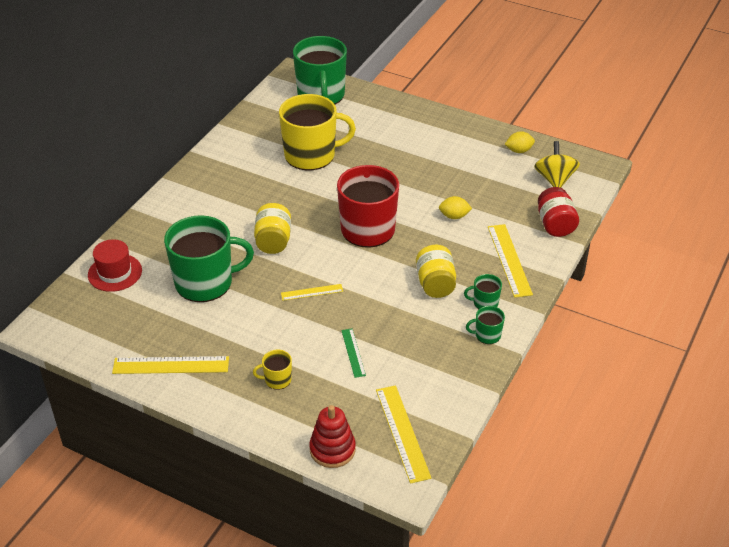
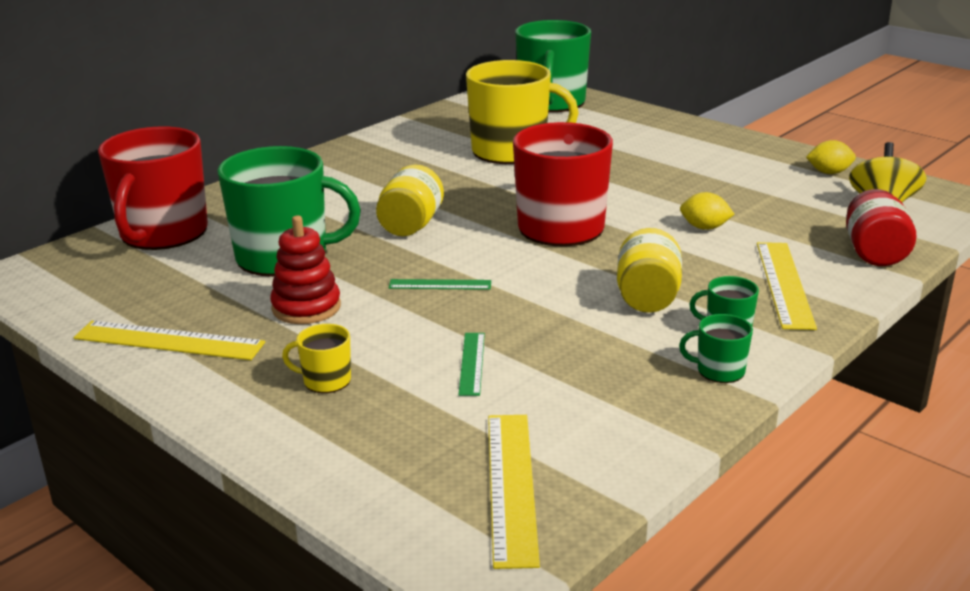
camera: 15 degrees right, 15 degrees down
red hat [88,239,142,292] -> red mug [98,126,208,250]
yellow ruler [281,284,343,301] -> green ruler [389,279,491,290]
red stacking toy [309,405,356,468] -> red stacking toy moved to [270,216,341,324]

